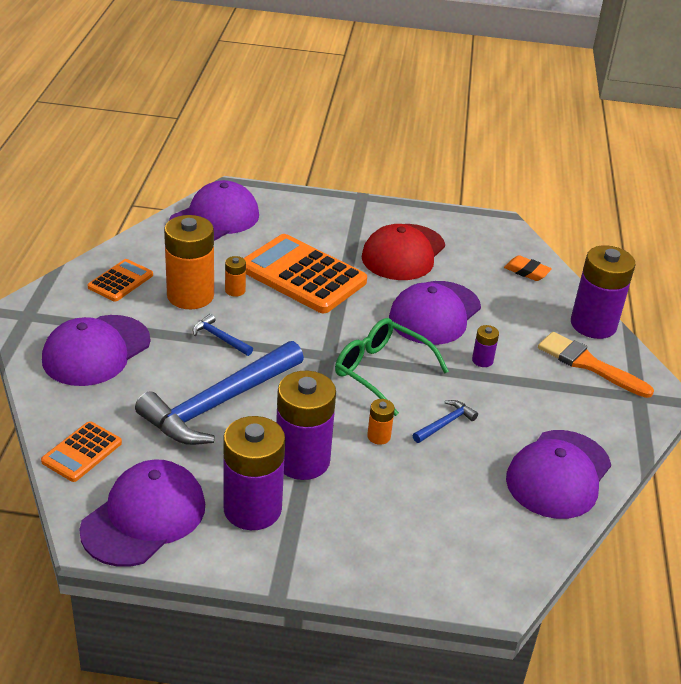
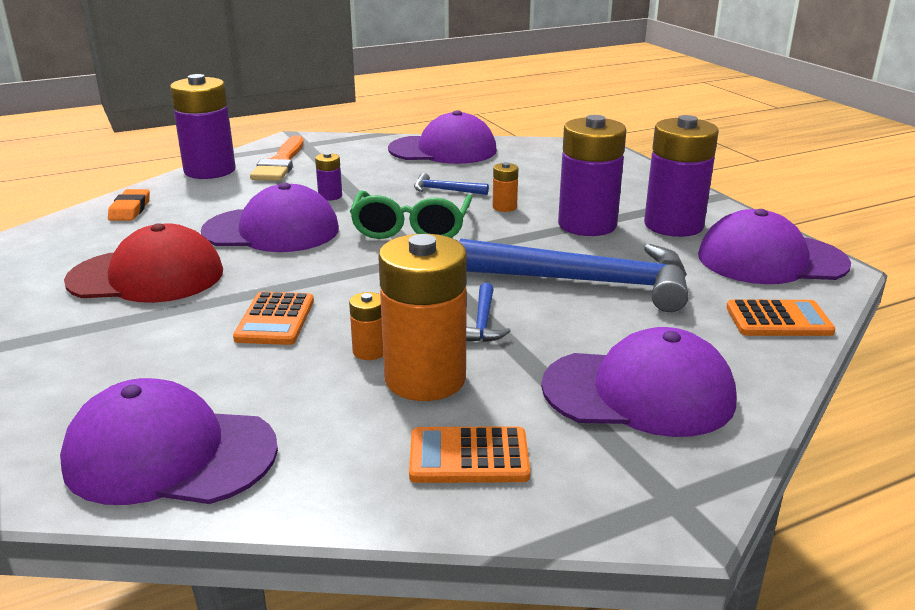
camera: 120 degrees left, 10 degrees down
orange calculator [244,234,367,313] -> orange calculator [233,292,314,345], size x0.51

